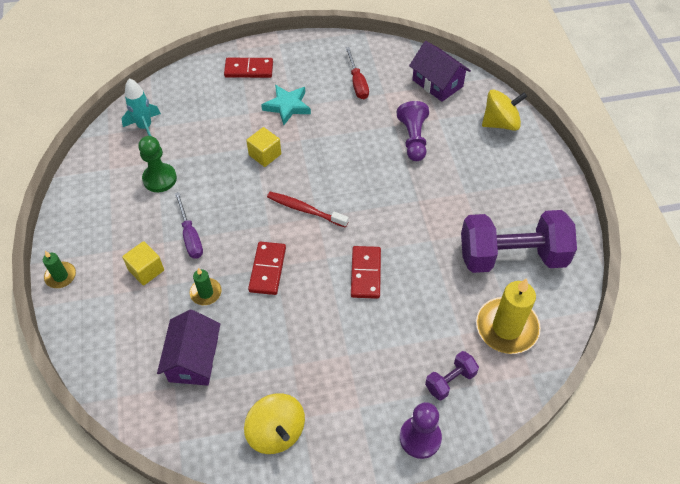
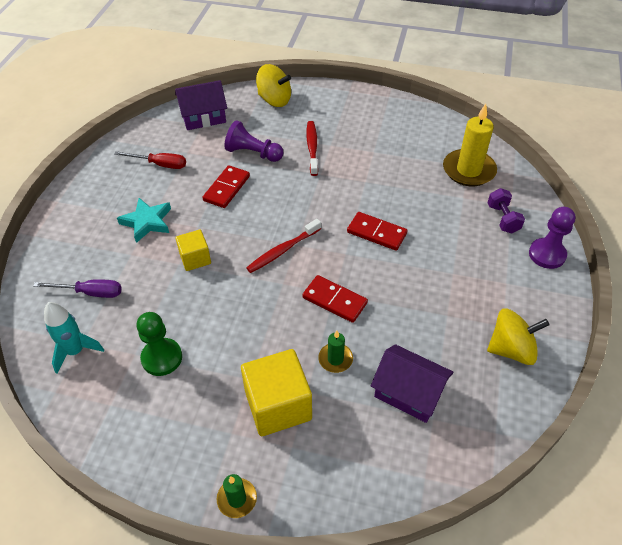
camera: 65 degrees left, 5 degrees down
yellow cube [122,241,164,286] -> yellow cube [241,349,312,436], size x1.75
purple screwdriver [175,192,203,259] -> purple screwdriver moved to [33,279,122,298]
red domino [224,58,273,78] -> red domino moved to [202,165,250,208]
purple dumbbell [461,210,577,273] -> none
yellow spinning top [482,90,527,131] -> yellow spinning top turned 105 degrees clockwise [256,64,291,107]
none -> red toothbrush [306,121,318,176]

